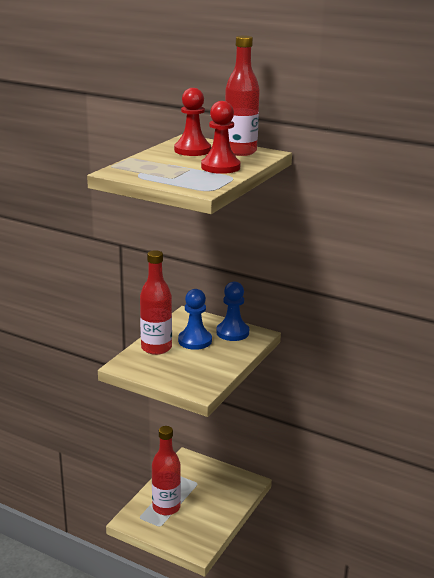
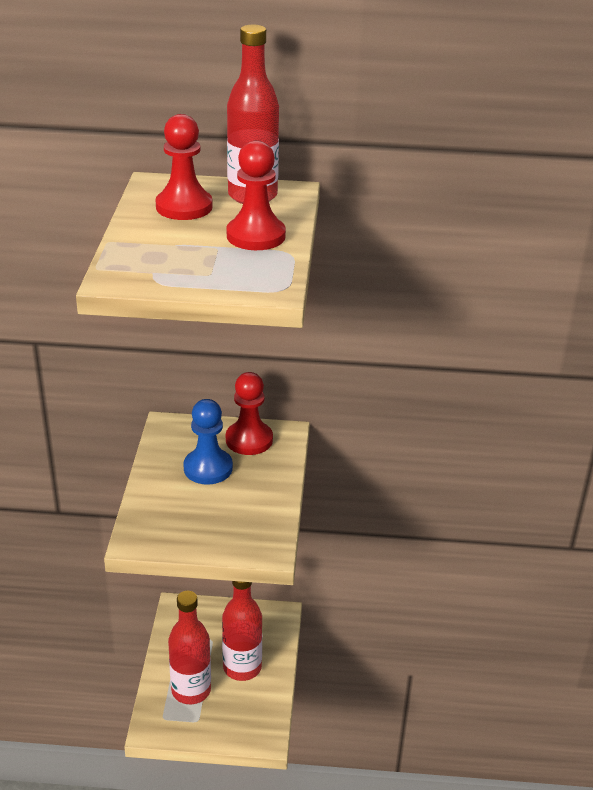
camera: 25 degrees left, 10 degrees up
red bottle [140,250,172,355] -> red bottle moved to [222,581,262,681]
blue pawn [216,281,249,341] -> red pawn [226,372,273,455]

